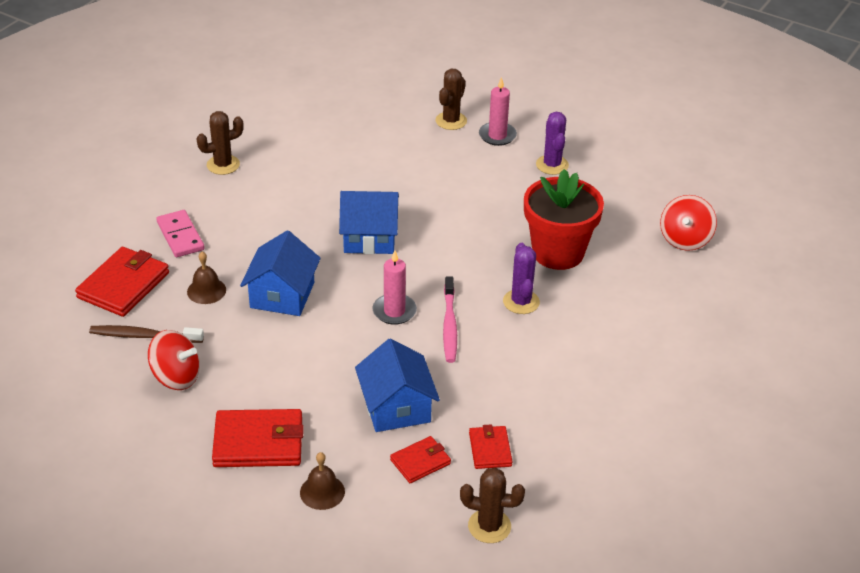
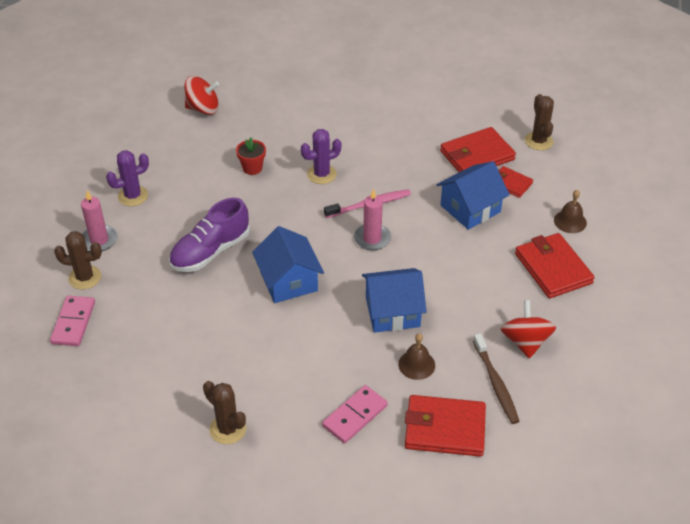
camera: 110 degrees left, 5 degrees up
red wallet [469,424,513,469] -> red wallet [440,127,516,172], size x1.76
red flower pot [524,169,604,270] -> red flower pot [236,137,266,175], size x0.46
none -> pink domino [50,296,95,346]
none -> purple shoe [169,198,250,272]

